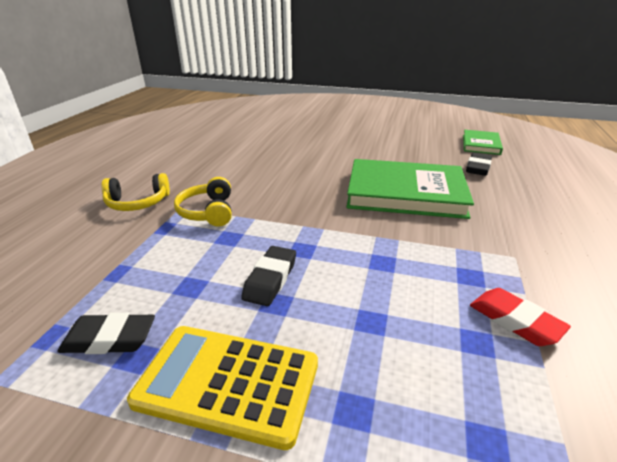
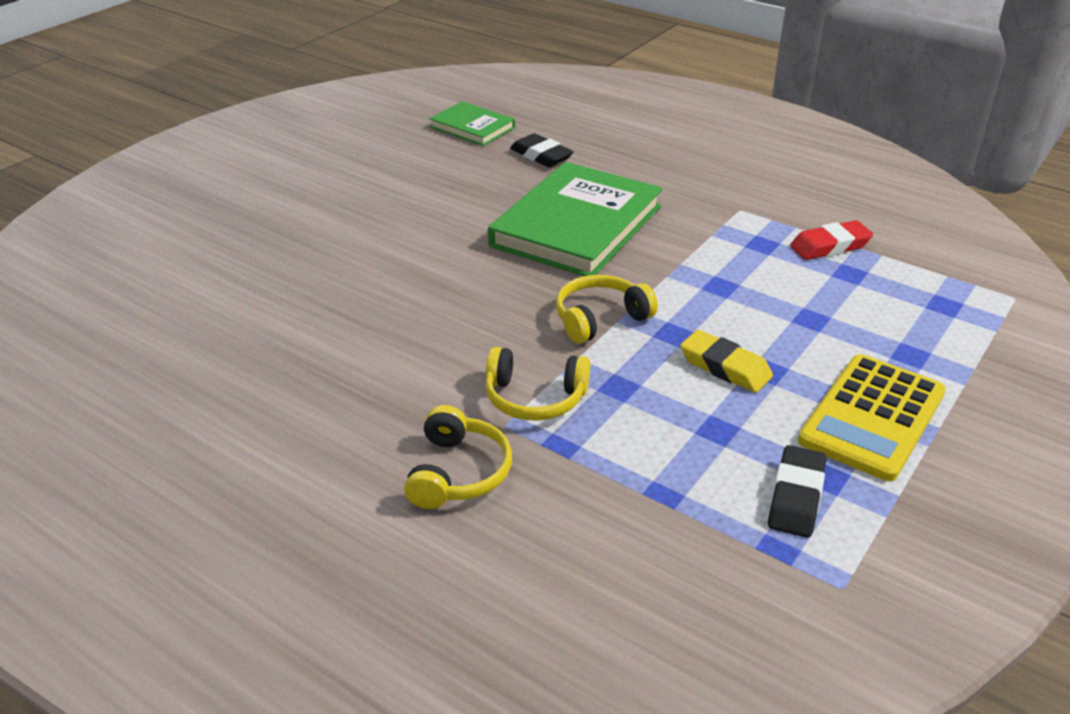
camera: 70 degrees left, 5 degrees up
black eraser [241,246,296,306] -> yellow eraser [680,330,773,393]
none -> yellow headphones [556,275,658,344]

